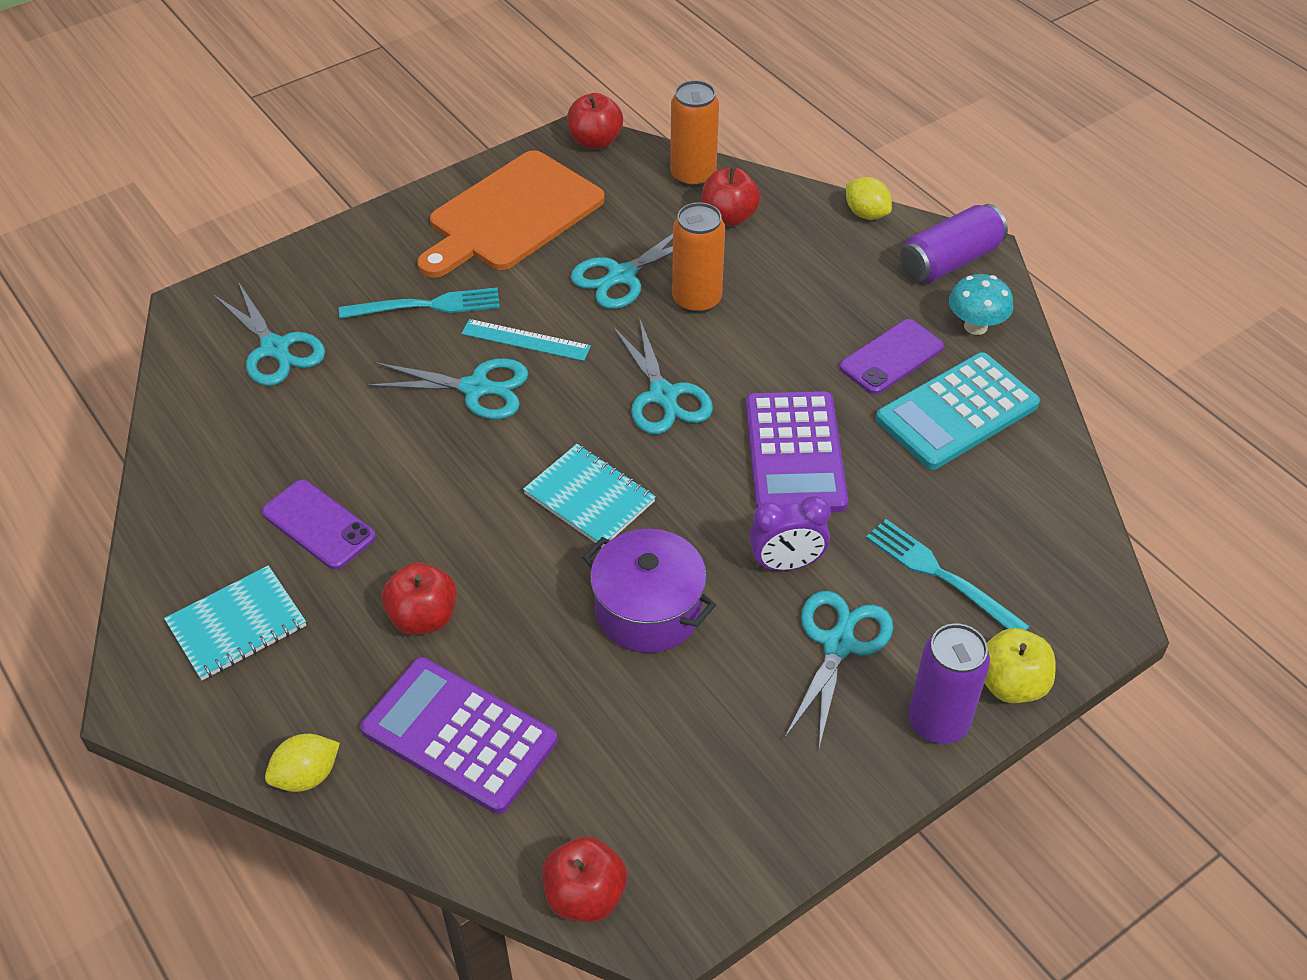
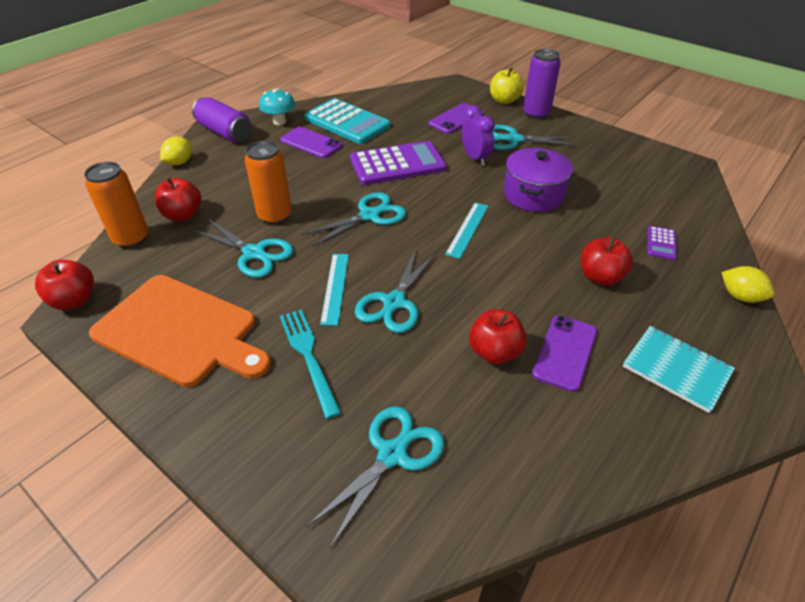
camera: 105 degrees left, 5 degrees down
purple calculator [360,657,557,814] -> purple calculator [647,226,677,260], size x0.44
turquoise scissors [367,358,528,420] -> turquoise scissors turned 150 degrees counterclockwise [355,248,436,333]
turquoise notebook [523,444,656,547] -> turquoise ruler [445,202,489,259]
red apple [542,836,627,922] -> red apple moved to [469,309,527,364]
turquoise fork [866,519,1030,631] -> purple phone [428,103,484,134]

